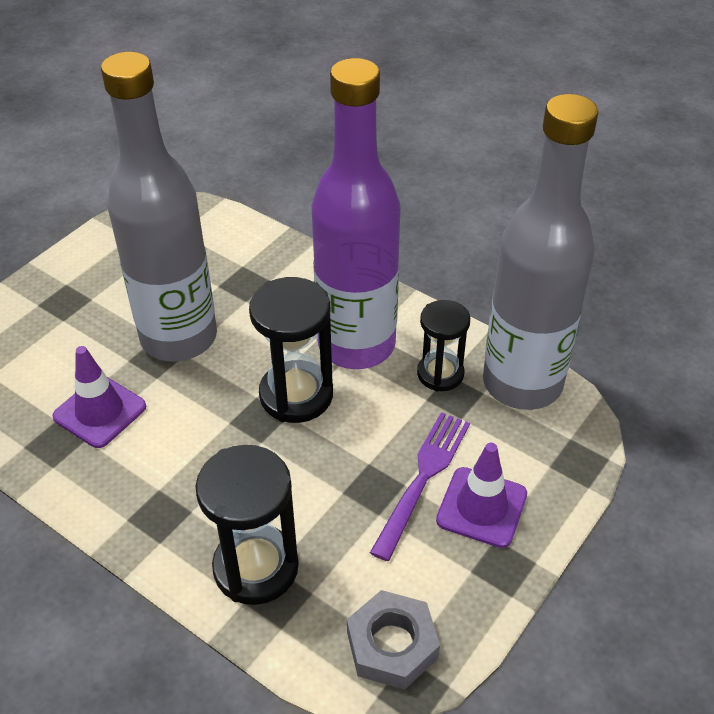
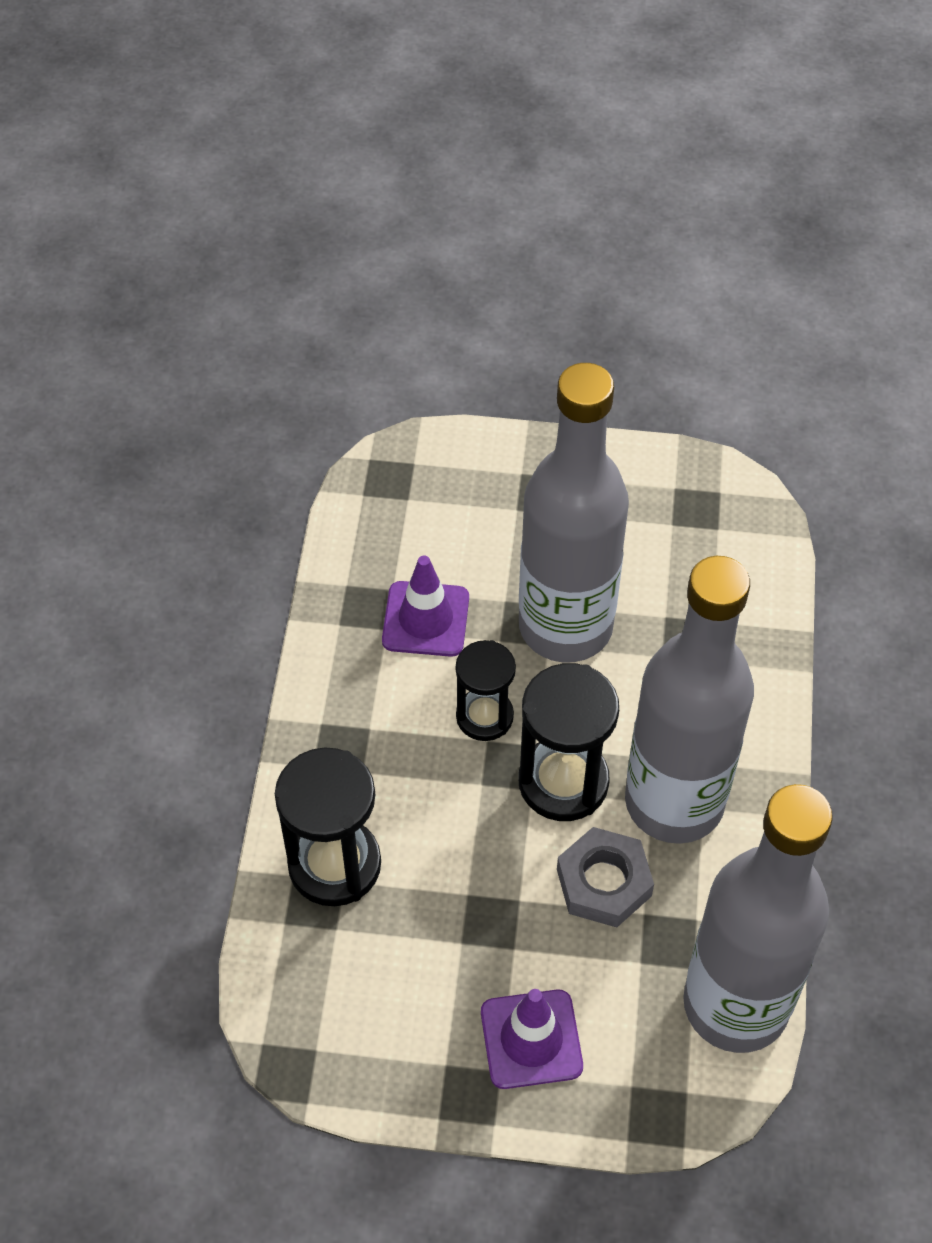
camera: 60 degrees right, 10 degrees up
purple bottle [311,58,401,369] -> grey bottle [625,556,754,844]
grey nut [347,590,440,690] -> grey nut moved to [557,827,654,927]
purple fork [370,412,470,561] -> none
black hourglass [417,300,470,391] -> black hourglass moved to [456,640,516,741]

